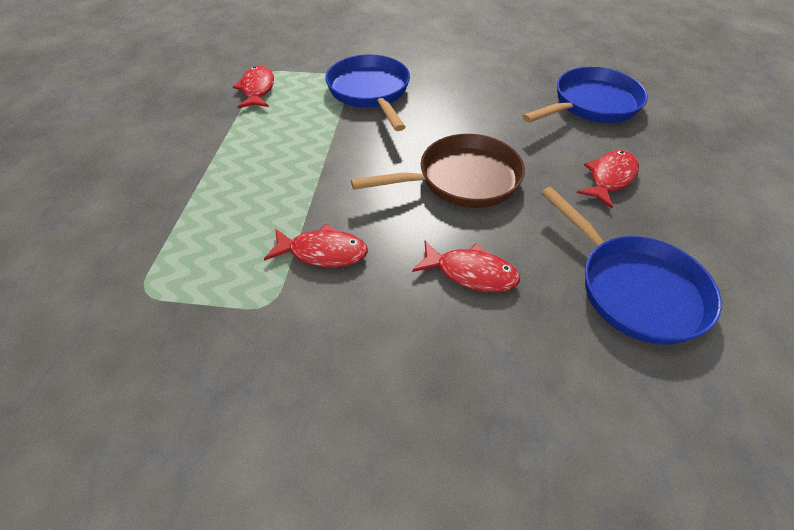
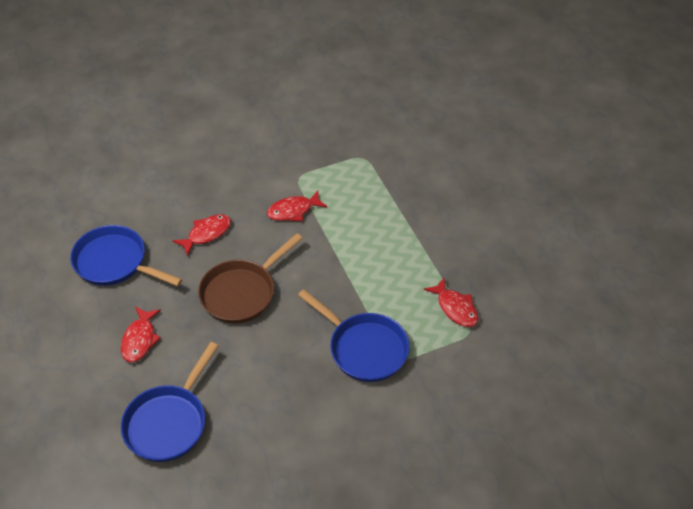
camera: 150 degrees right, 0 degrees up
red fish [412,241,520,292] -> red fish turned 150 degrees clockwise [173,214,231,256]

